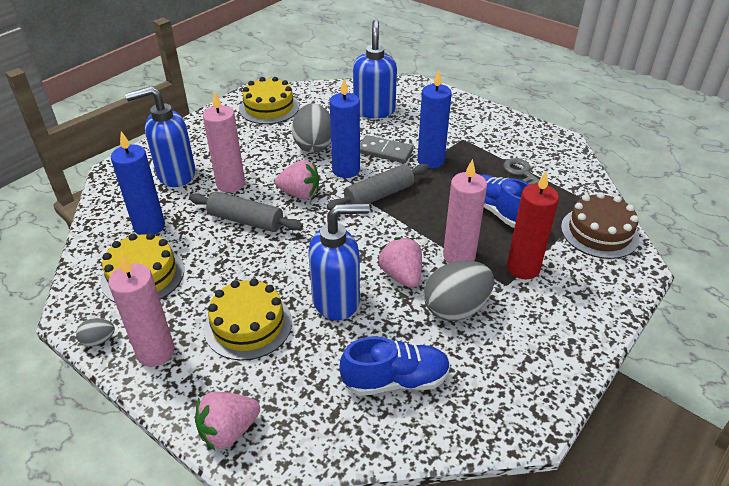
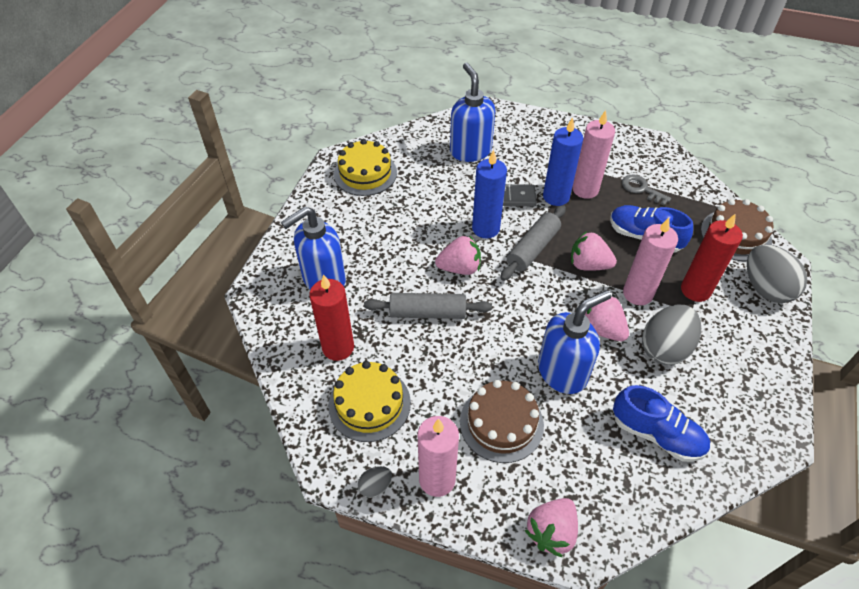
camera: 20 degrees left, 10 degrees up
blue candle [111,131,165,235] -> red candle [309,274,354,361]
pink candle [203,91,245,193] -> pink candle moved to [572,110,615,199]
yellow cake [204,278,292,361] -> brown cake [460,380,544,463]
grey egg [292,103,331,153] -> grey egg moved to [747,245,807,303]
blue shoe [339,336,450,396] -> blue shoe turned 60 degrees clockwise [613,385,710,462]
none -> pink strawberry [571,231,617,271]

